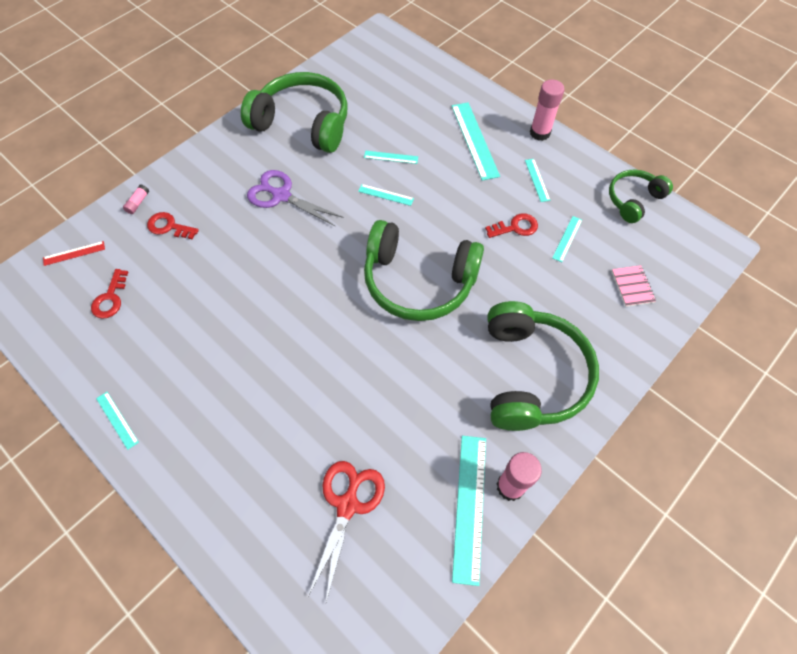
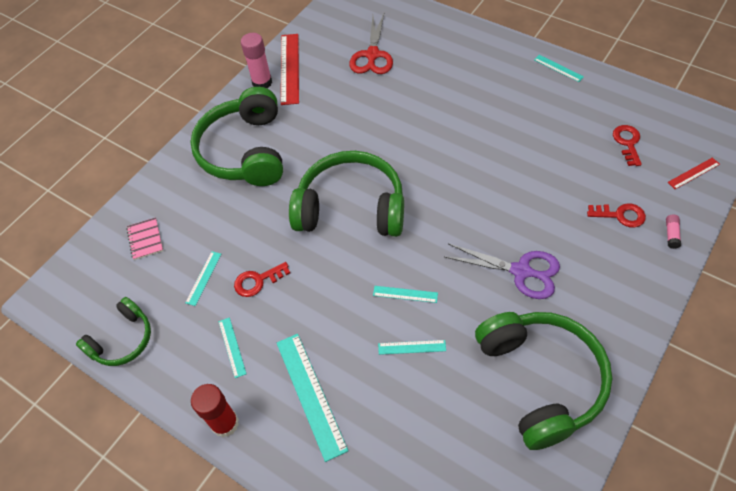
camera: 175 degrees right, 5 degrees down
green headphones [241,72,348,153] -> green headphones turned 120 degrees counterclockwise [475,312,612,450]
turquoise ruler [452,436,486,586] -> red ruler [281,34,299,105]
pink glue stick [530,79,565,141] -> red glue stick [191,384,239,437]

